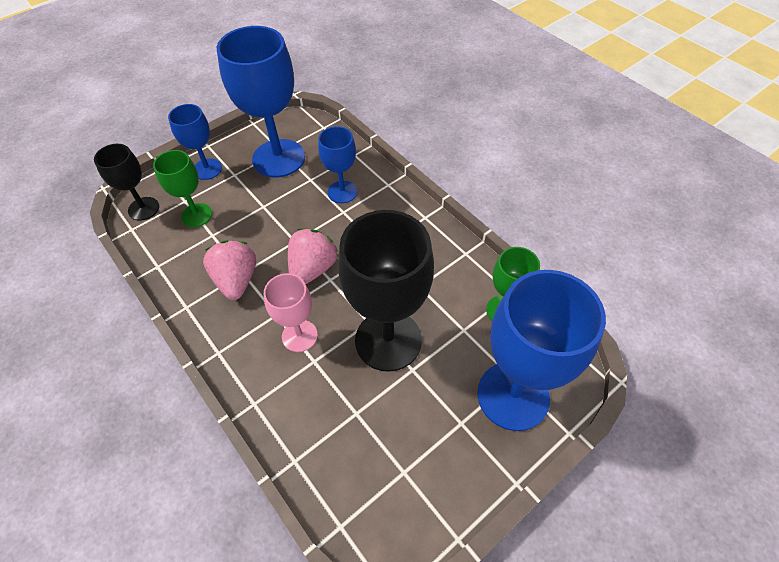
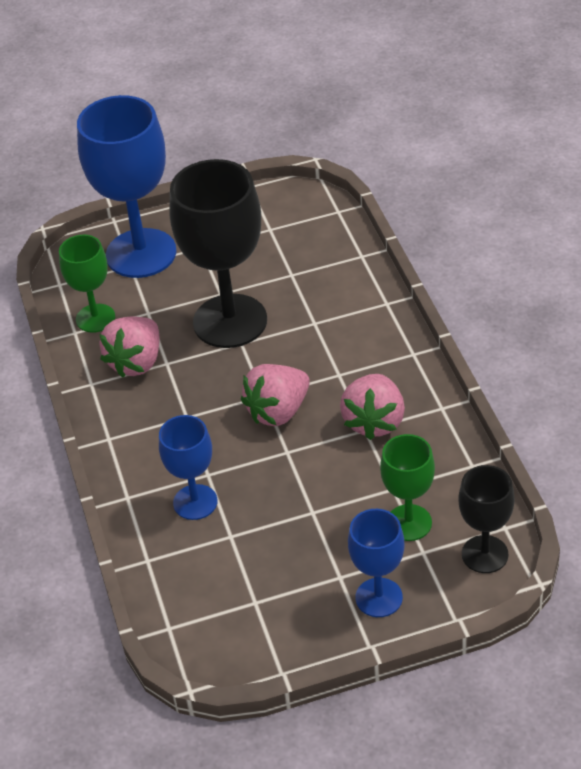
camera: 155 degrees left, 10 degrees down
blue goblet [217,26,305,177] -> none
pink goblet [264,273,318,352] -> none
none -> pink strawberry [99,317,160,378]

